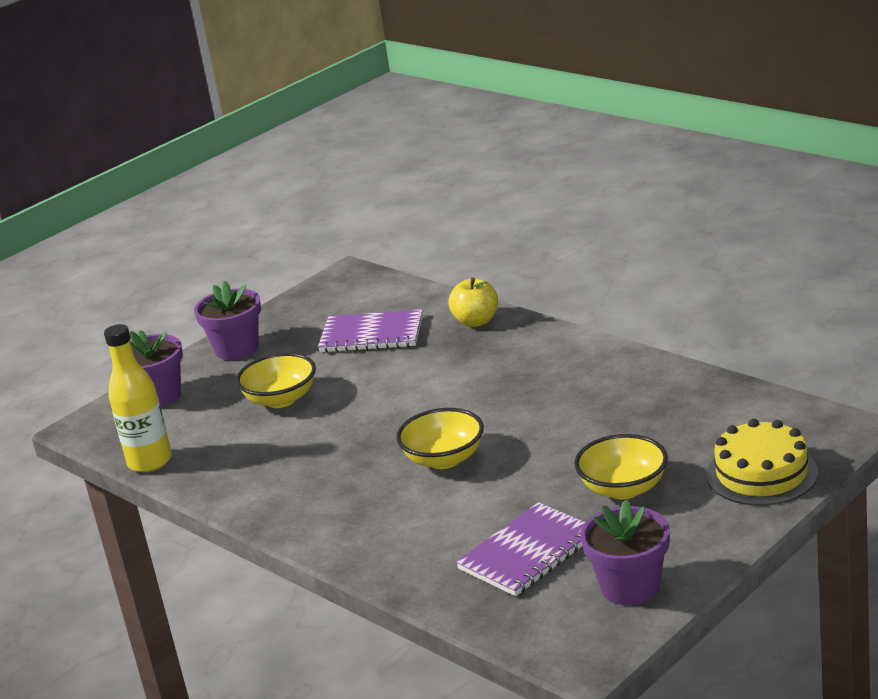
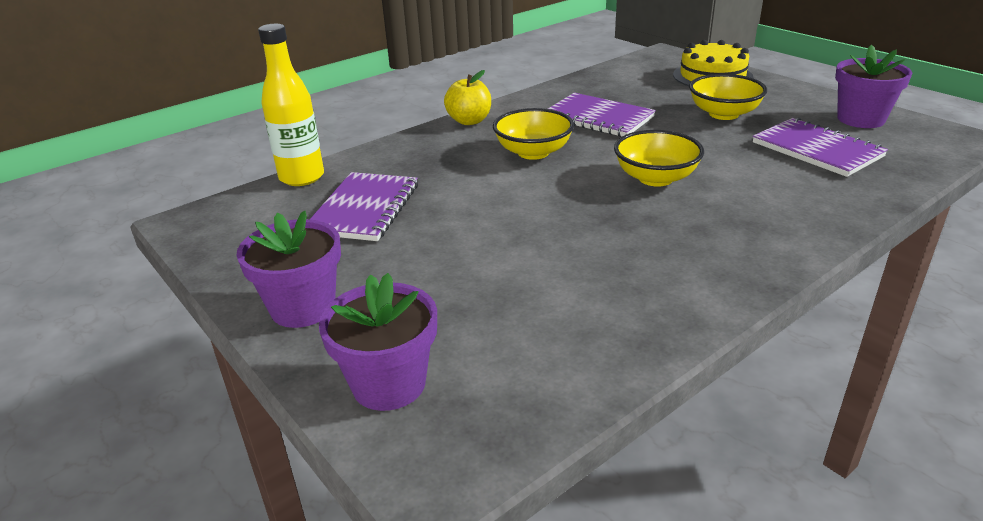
camera: 85 degrees left, 5 degrees up
yellow bottle [104,324,172,472] -> yellow bottle moved to [258,24,324,186]
yellow bowl [236,353,316,408] -> yellow bowl moved to [493,108,574,160]
yellow apple [449,278,498,327] -> yellow apple moved to [444,70,491,125]
none -> purple notebook [548,93,656,137]

